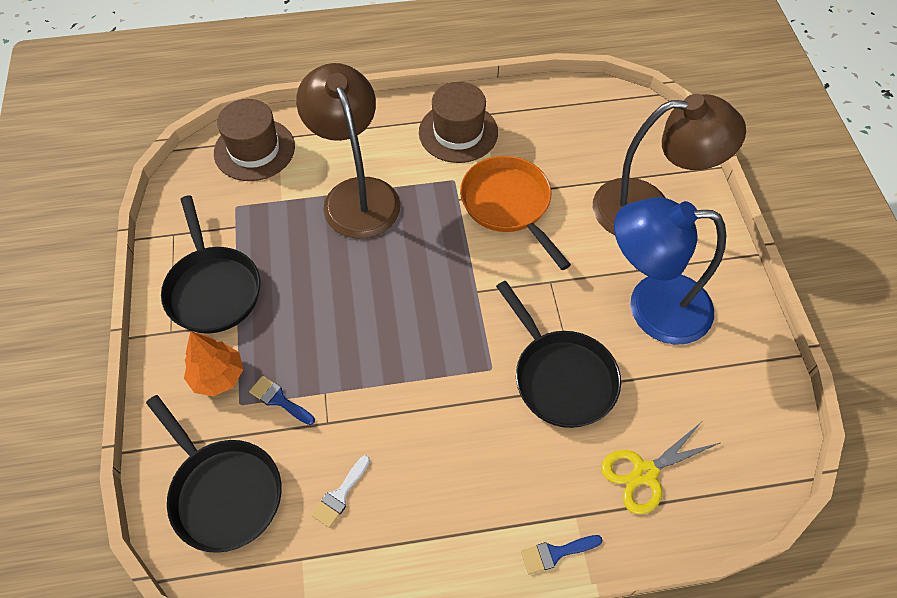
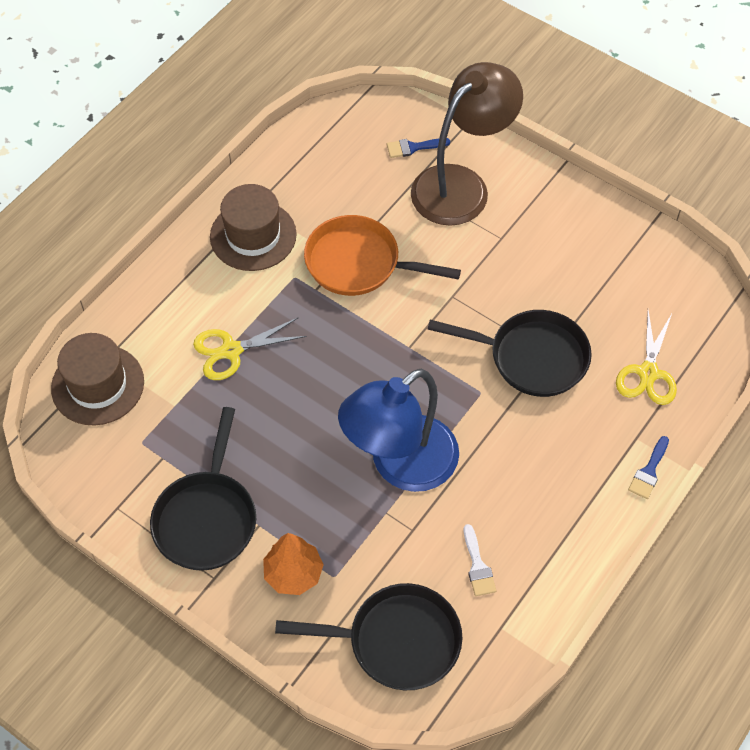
camera: 45 degrees left, 0 degrees up
black pan [161,195,260,334] -> black pan turned 75 degrees clockwise [150,407,256,571]
blue brush [249,376,315,425] -> blue brush moved to [387,138,450,158]
brown lamp [296,63,400,239] -> yellow scissors [193,318,306,380]
blue lamp [614,197,726,345] -> blue lamp moved to [338,369,459,492]

